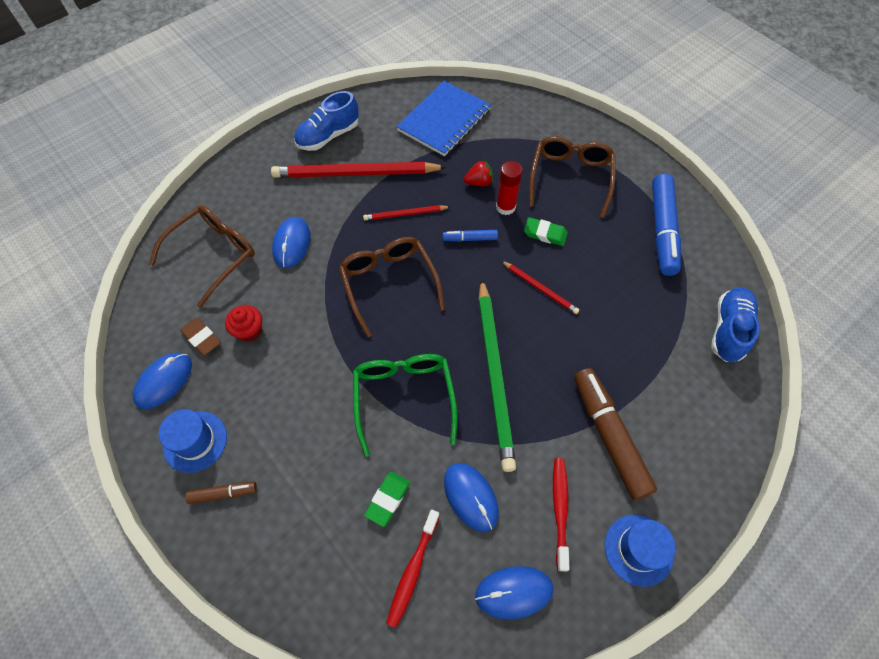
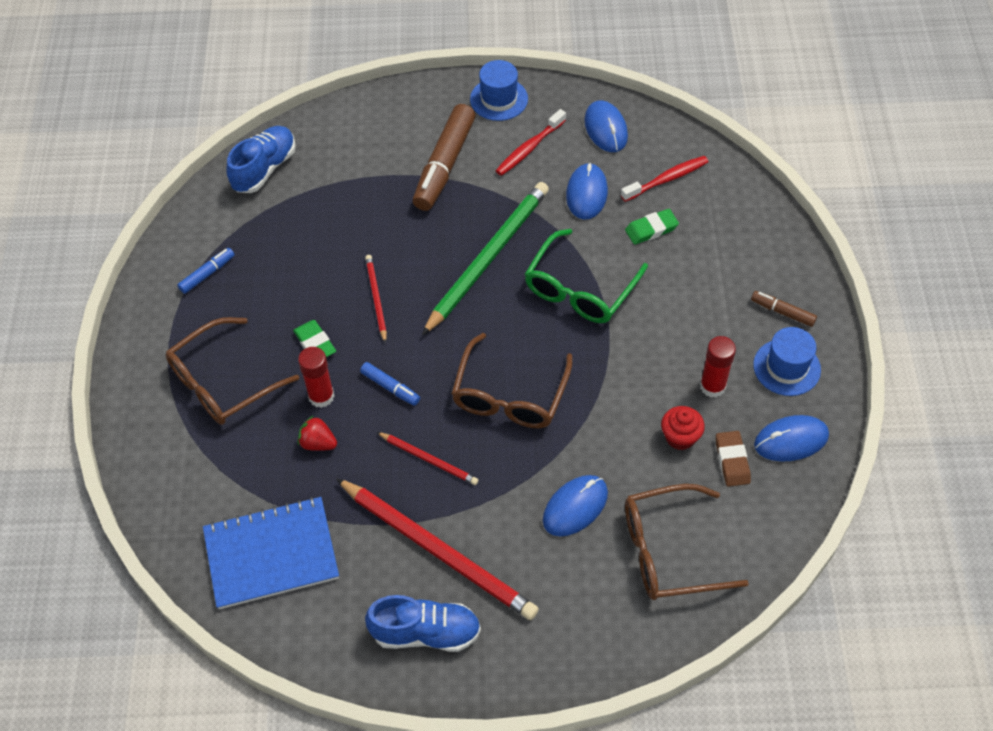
camera: 140 degrees left, 5 degrees down
blue mouse [475,566,553,619] -> blue mouse turned 45 degrees clockwise [584,100,628,152]
blue marker [652,174,681,276] -> blue marker [177,248,234,294], size x0.48
blue shoe [711,287,760,362] -> blue shoe turned 150 degrees clockwise [226,126,296,193]
none -> red glue stick [700,336,736,397]

